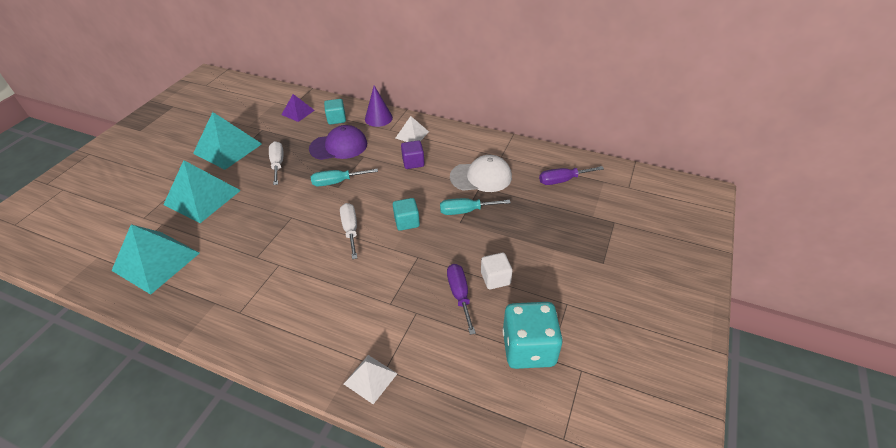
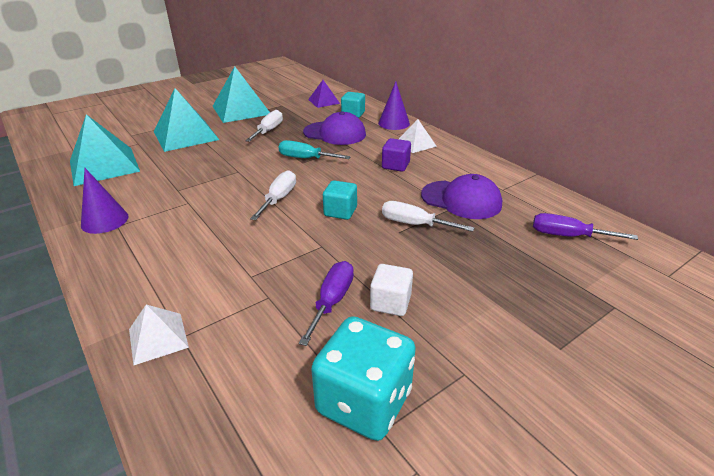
camera: 30 degrees right, 10 degrees down
turquoise screwdriver [440,198,511,215] -> white screwdriver [382,201,474,232]
white cap [450,155,512,192] -> purple cap [421,174,502,219]
none -> purple cone [81,168,129,234]

